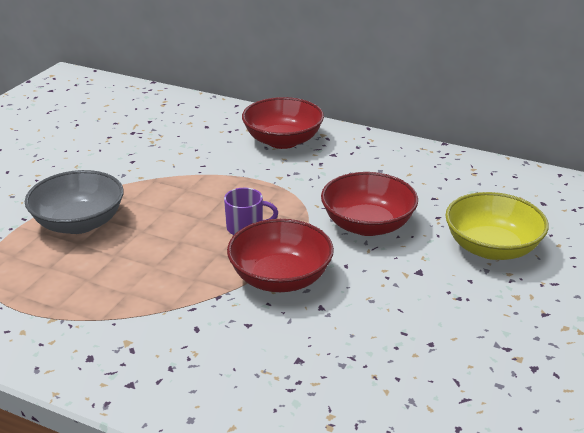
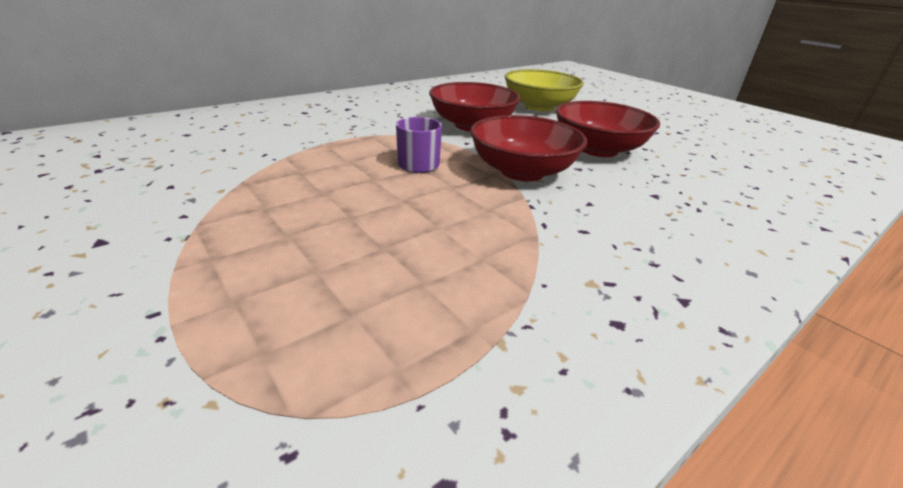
camera: 65 degrees left, 0 degrees up
grey bowl [25,170,124,234] -> none
red bowl [242,97,324,149] -> red bowl moved to [556,101,660,157]

